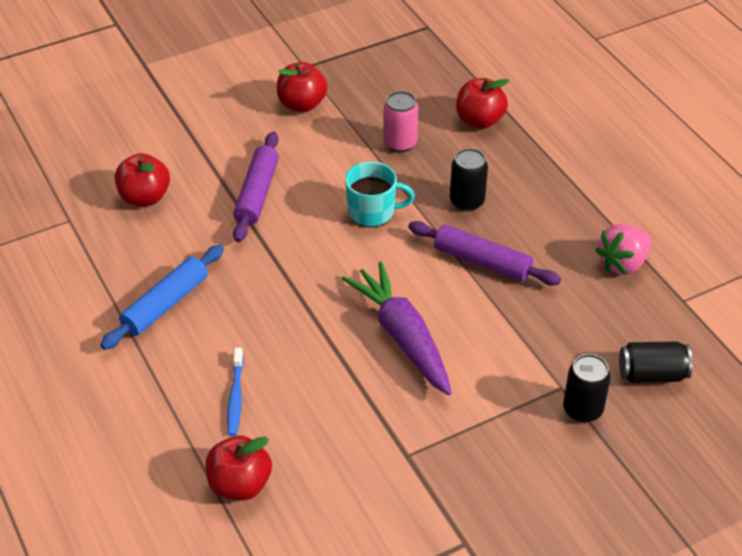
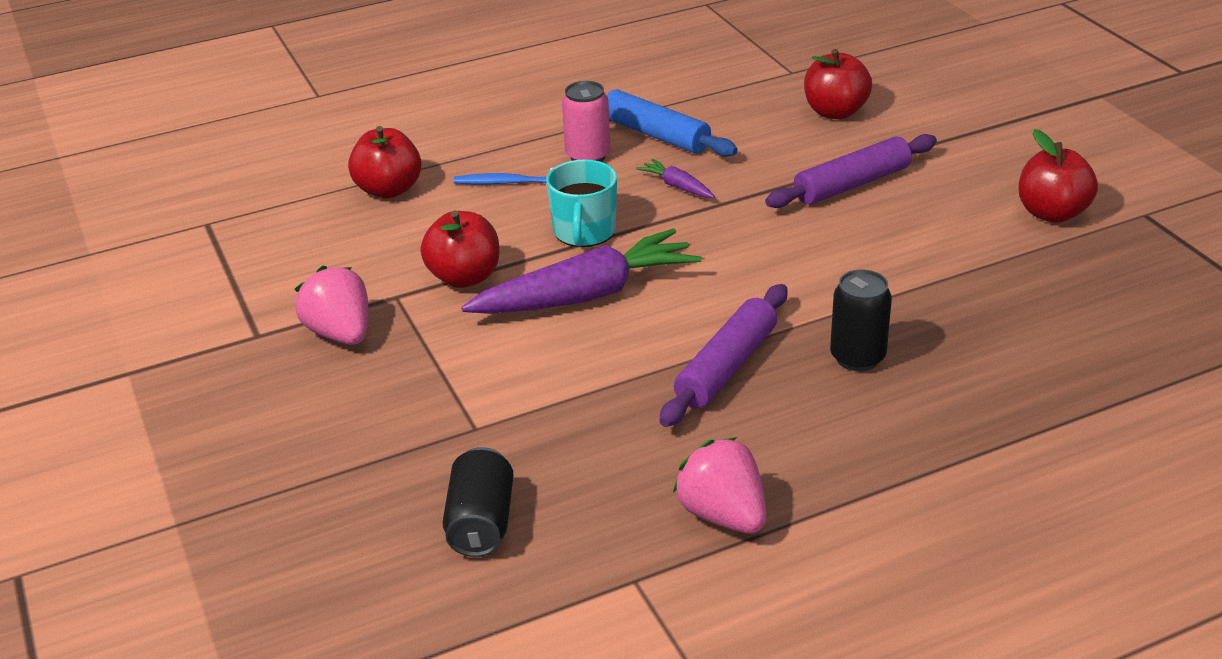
camera: 95 degrees right, 10 degrees down
purple rolling pin [233,132,279,242] -> purple rolling pin turned 45 degrees counterclockwise [765,134,937,208]
turquoise mug [345,161,415,227] -> turquoise mug moved to [546,160,617,247]
pink can [383,91,418,152] -> pink can moved to [562,81,610,162]
red apple [456,78,509,129] -> red apple moved to [420,210,499,288]
black can [563,354,611,423] -> none
none -> pink strawberry [295,266,368,345]
none -> purple carrot [636,159,715,198]

